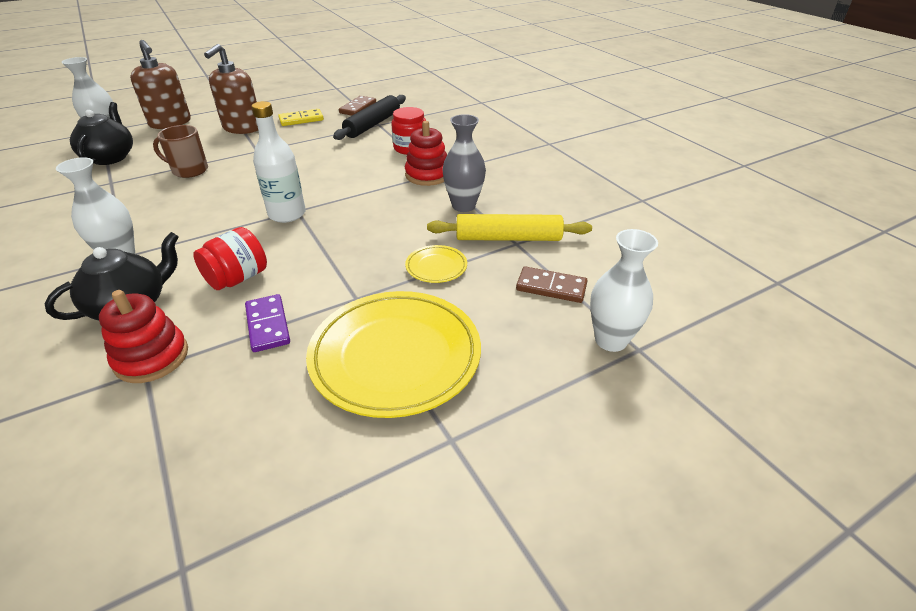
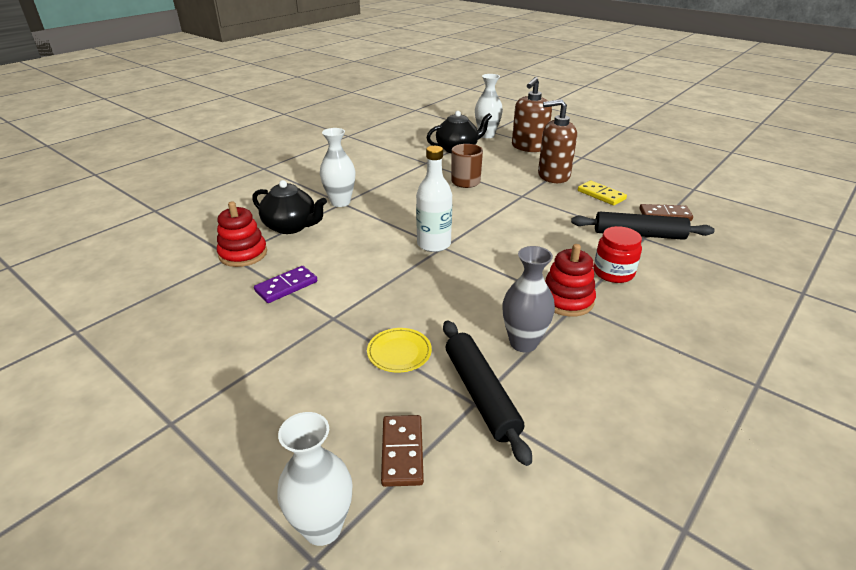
camera: 70 degrees right, 5 degrees down
red jar [193,227,267,290] -> none
yellow plate [306,291,481,418] -> none
yellow rolling pin [427,214,592,241] -> black rolling pin [443,320,532,466]

